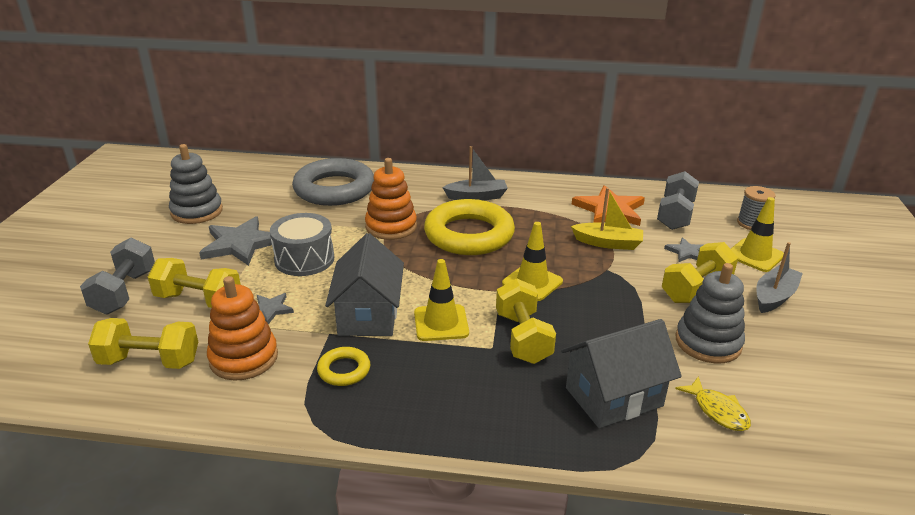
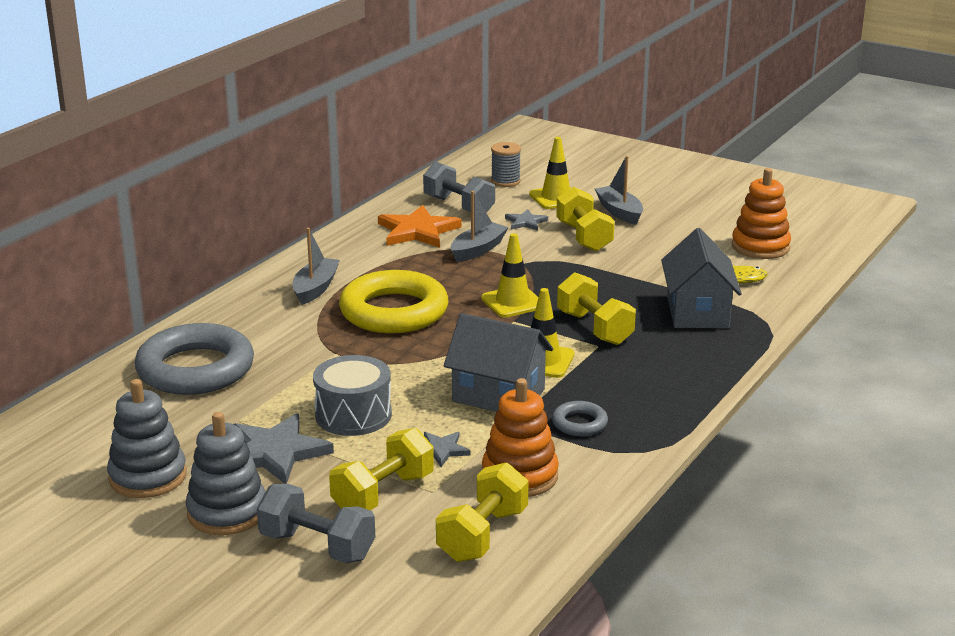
camera: 65 degrees left, 5 degrees down
yellow ring [317,347,371,386] -> grey ring [552,401,608,436]
orange stacking toy [365,158,417,240] -> orange stacking toy moved to [732,168,791,259]
yellow dumbbell [496,278,556,364] -> yellow dumbbell turned 45 degrees clockwise [557,272,636,345]
yellow boat [571,188,643,250] -> grey boat [451,191,509,262]
grey stacking toy [676,263,745,364] -> grey stacking toy moved to [186,412,265,535]

